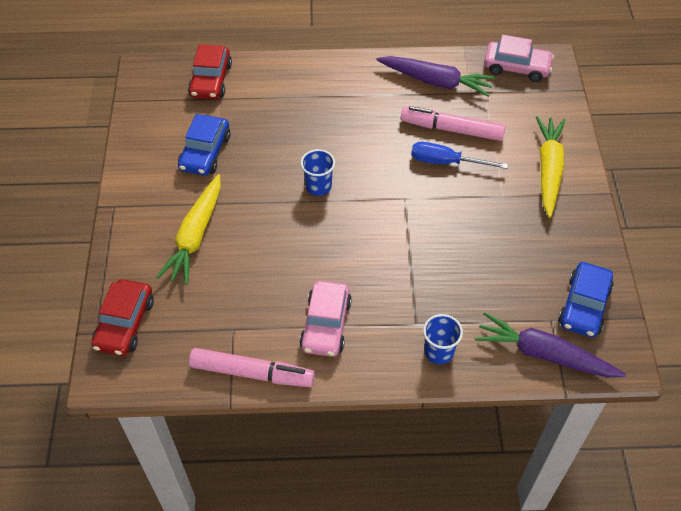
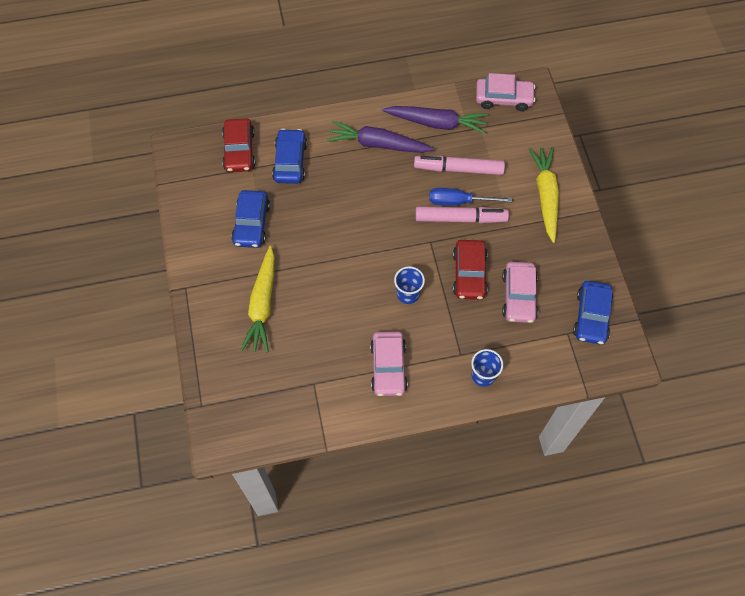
camera: 10 degrees left, 10 degrees up
red car [91,279,154,356] -> red car moved to [453,240,488,300]
pink marker [189,348,315,387] -> pink marker moved to [415,207,509,223]
blue cup [301,149,335,196] -> blue cup moved to [394,266,425,304]
purple carrot [475,312,626,378] -> purple carrot moved to [327,120,434,153]
none -> blue car [272,129,307,184]
none -> pink car [502,262,538,323]

